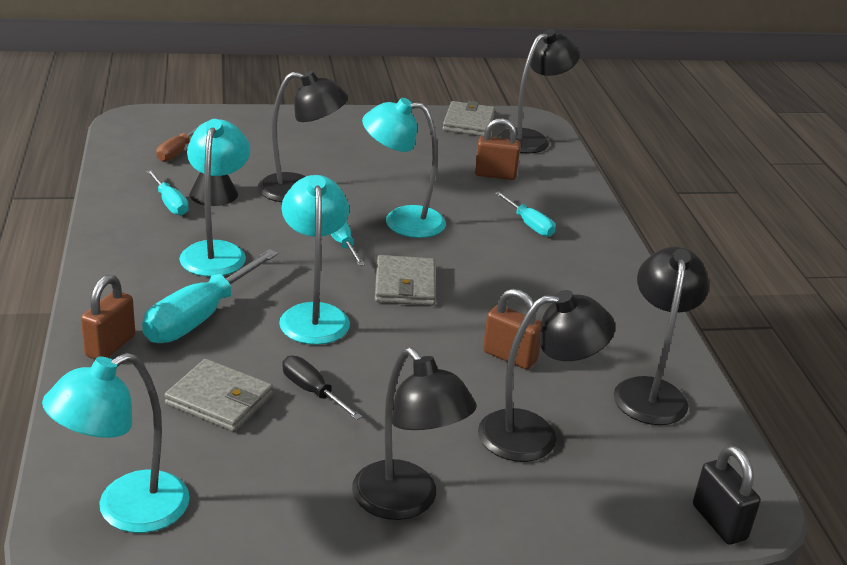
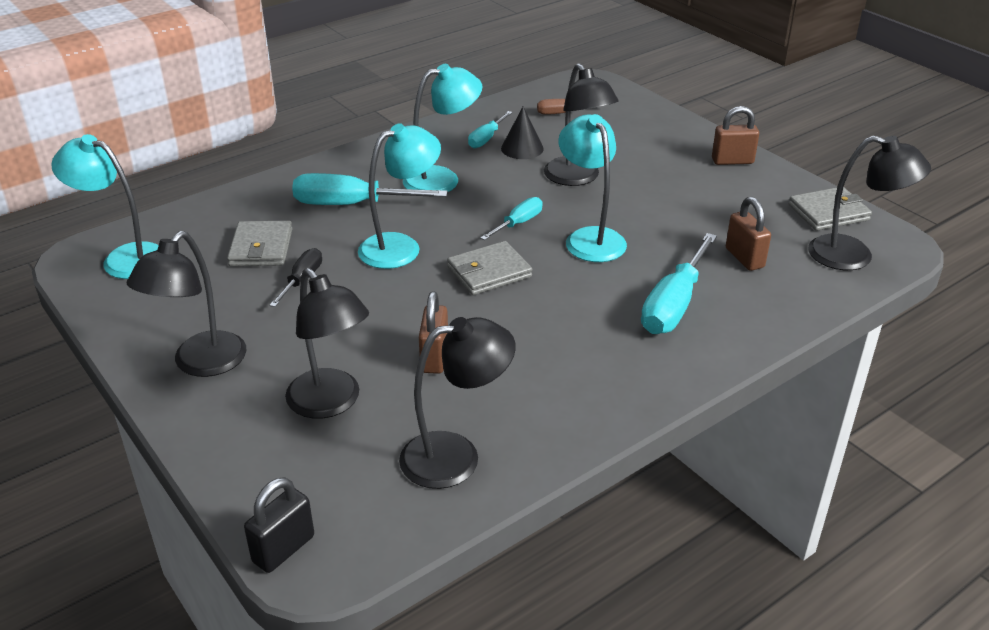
camera: 65 degrees right, 5 degrees up
brown padlock [81,275,135,359] -> brown padlock moved to [712,106,759,165]
turquoise screwdriver [495,192,556,237] -> turquoise screwdriver [641,233,717,334], size x1.80

